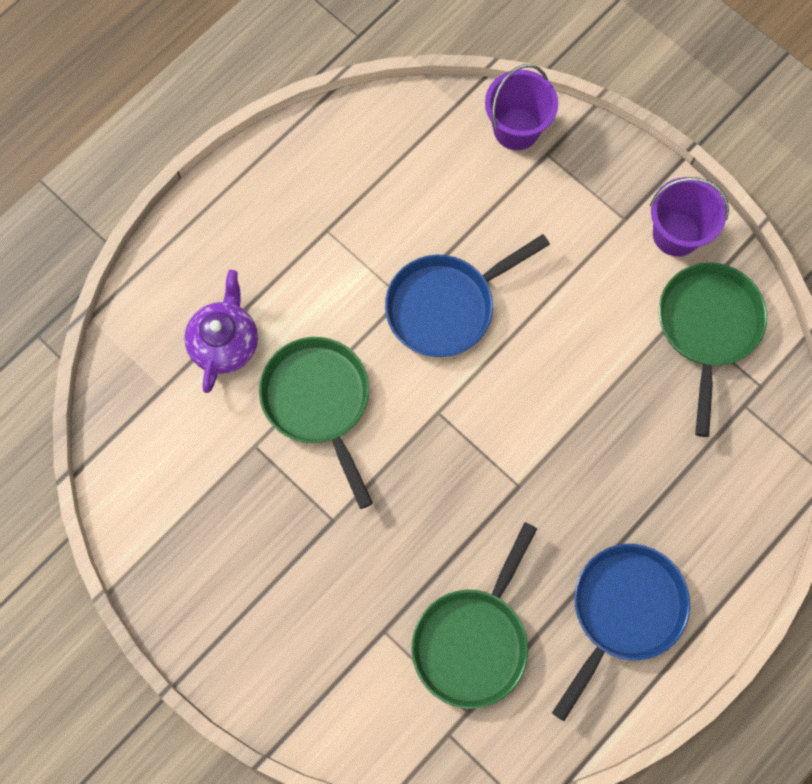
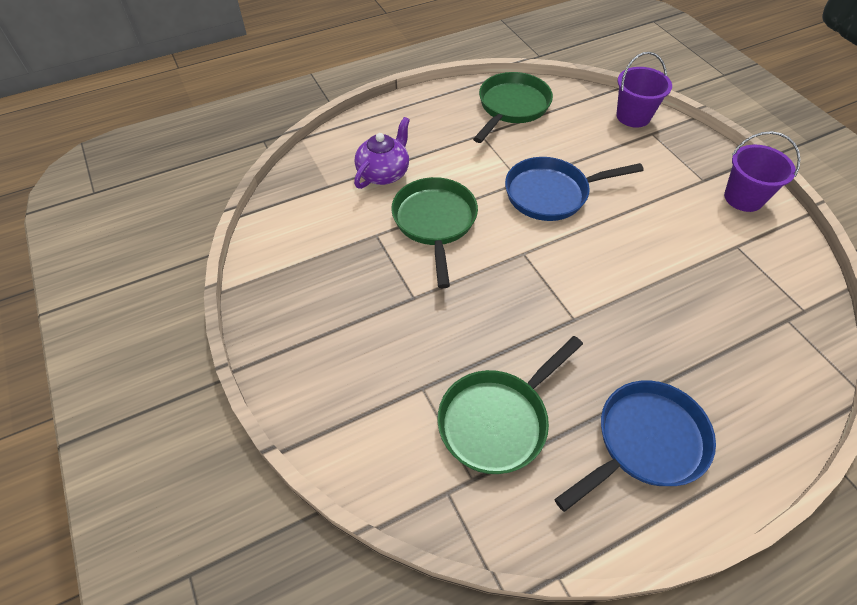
camera: 20 degrees right, 20 degrees down
green pan [659,262,767,437] -> green pan moved to [473,72,553,143]

